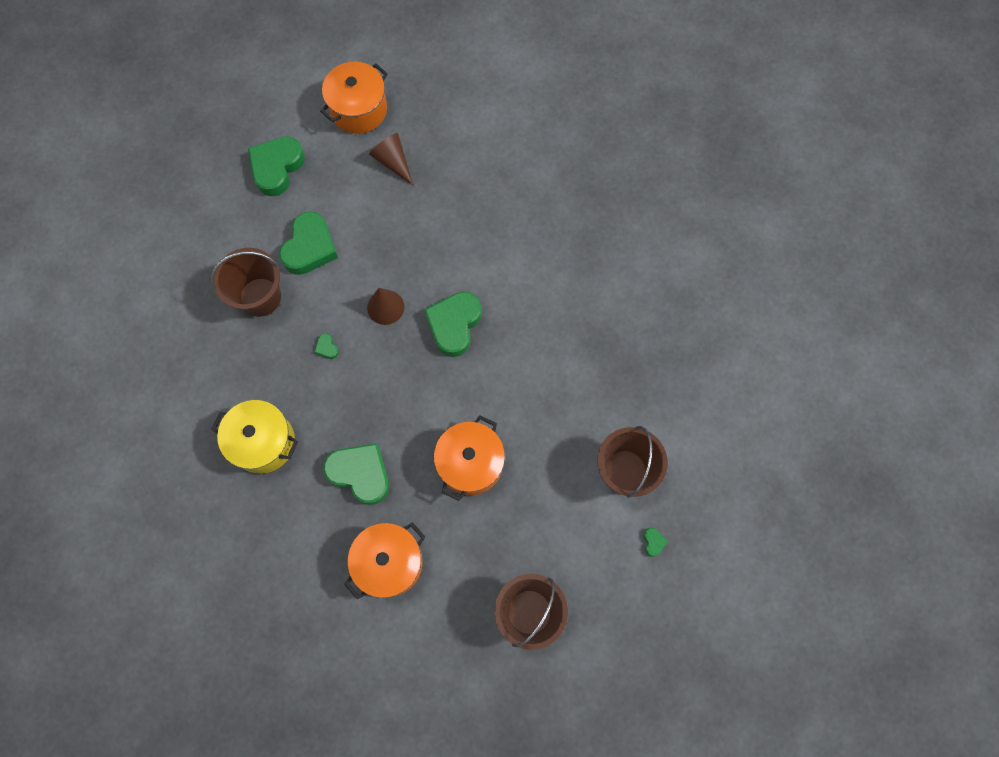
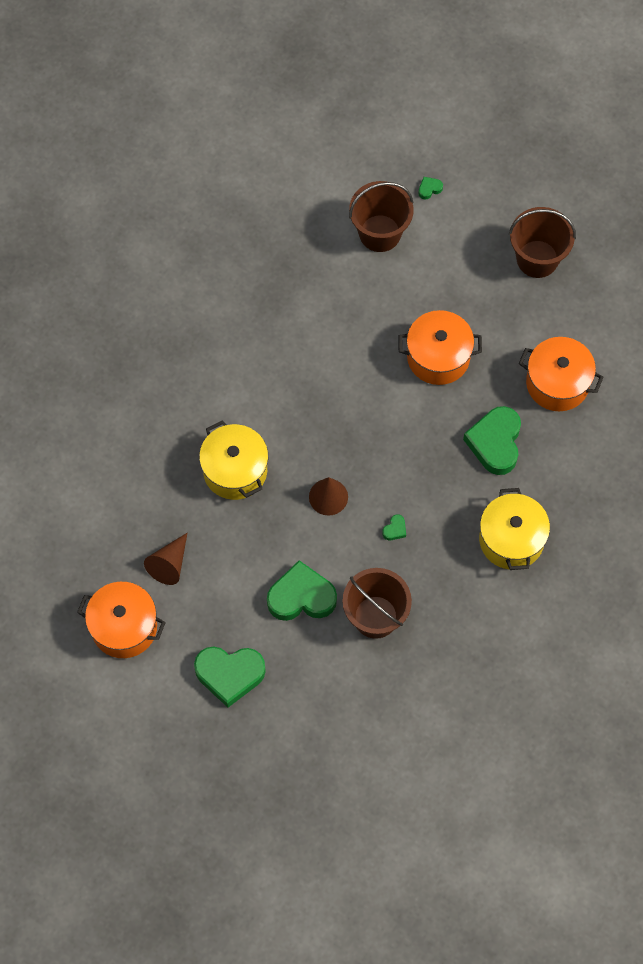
camera: 115 degrees left, 5 degrees down
green heart [424,292,482,357] -> none
none -> yellow pot [199,421,268,500]

